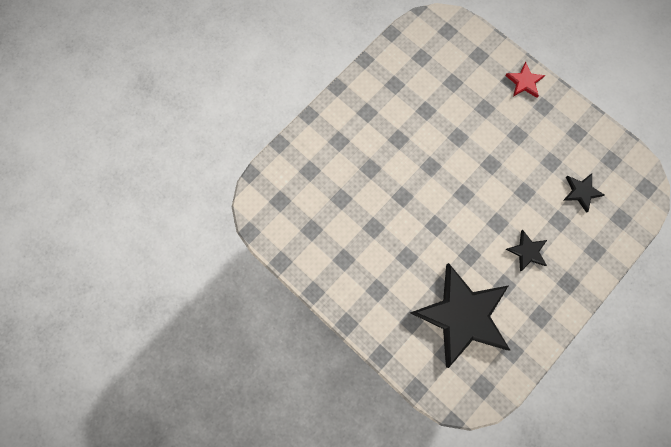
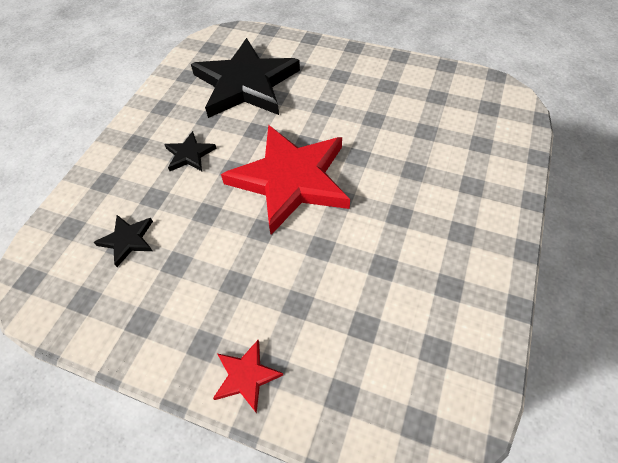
camera: 160 degrees right, 20 degrees down
none -> red star [221,125,350,235]

